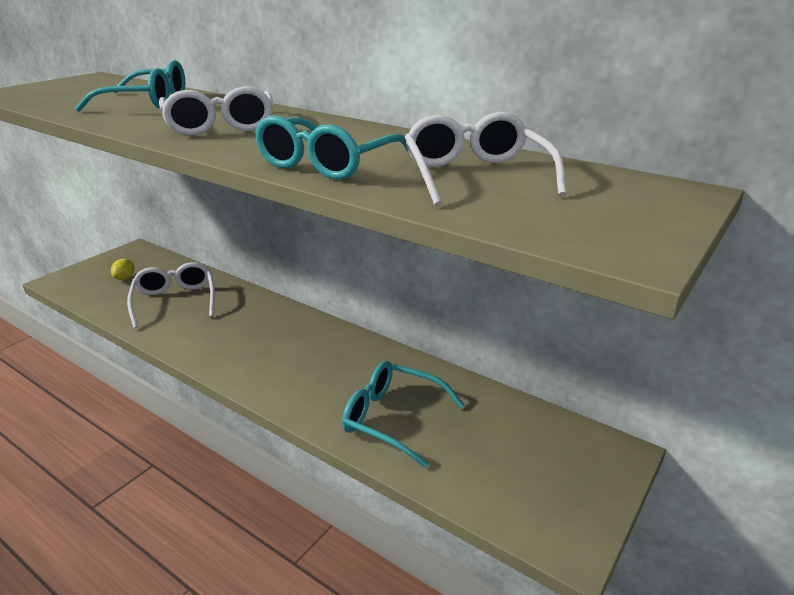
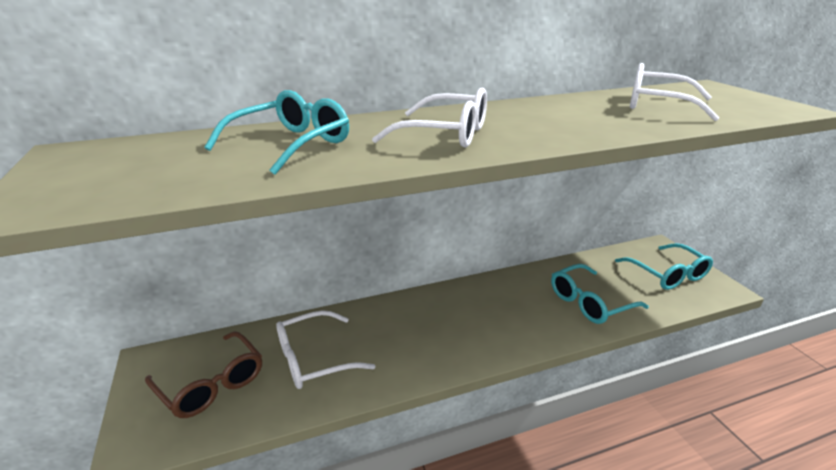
camera: 55 degrees left, 0 degrees up
yellow lemon [111,259,135,280] -> brown glasses [145,331,262,418]
white glasses [127,262,215,328] -> white glasses turned 45 degrees counterclockwise [276,310,375,389]
turquoise glasses [255,116,409,180] -> turquoise glasses moved to [615,243,713,290]

